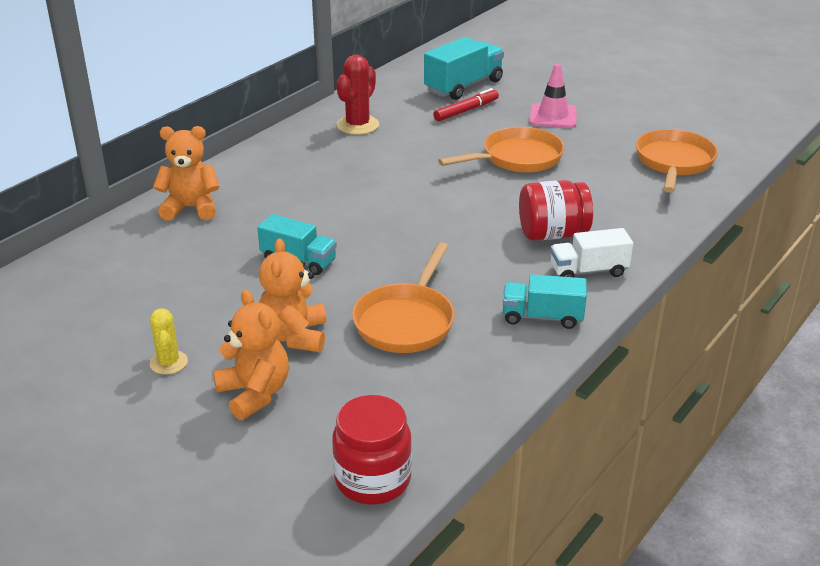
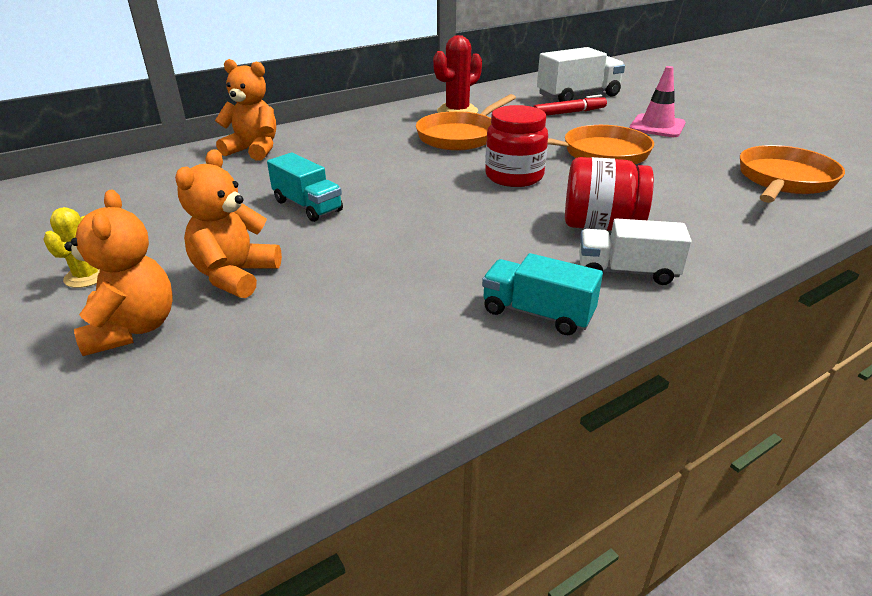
camera: 20 degrees right, 0 degrees up
red jar [332,395,412,504] -> red jar moved to [485,105,548,187]
orange pan [352,242,455,353] -> orange pan moved to [416,94,516,151]
turquoise truck [424,37,504,100] -> white truck [537,47,625,102]

